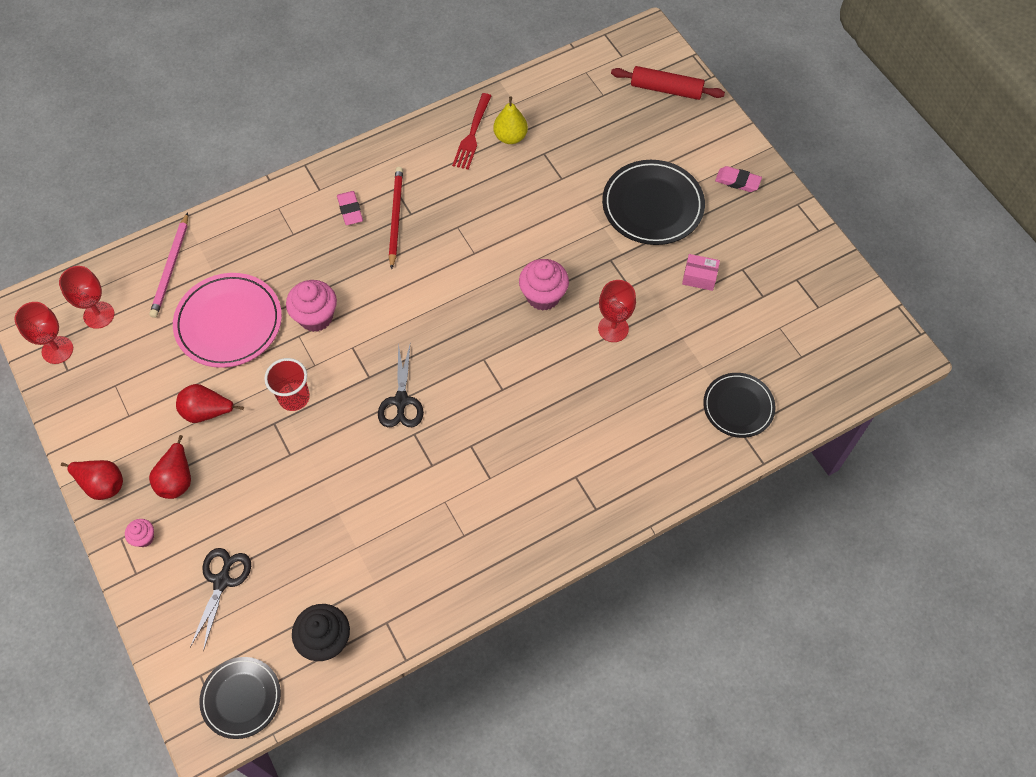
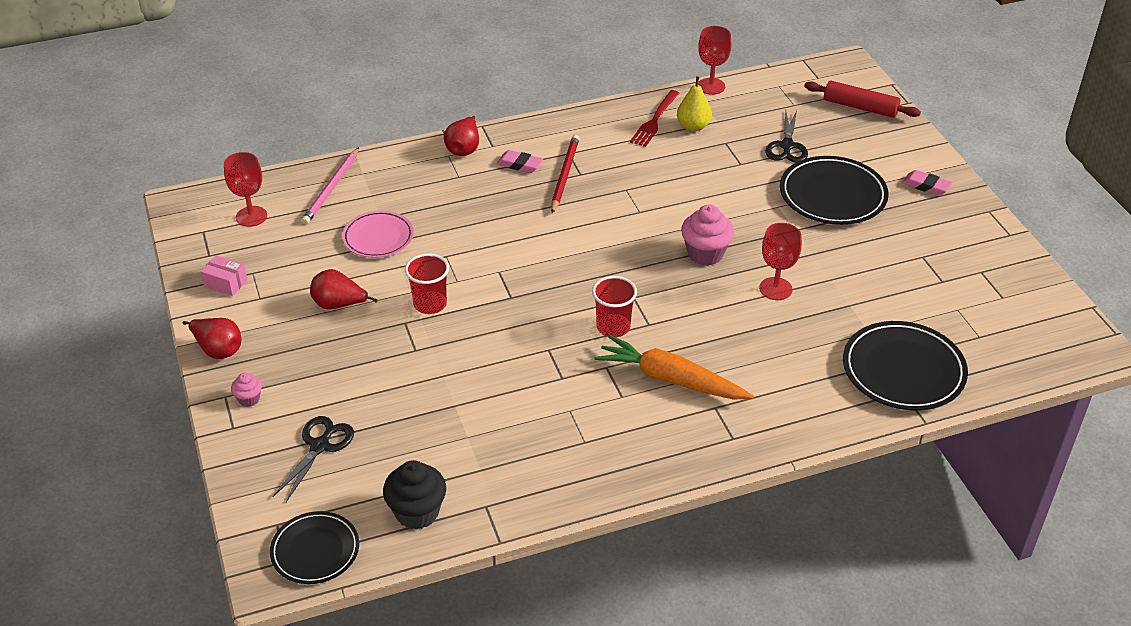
camera: 10 degrees right, 20 degrees down
red goblet [14,302,73,364] -> red goblet moved to [698,26,732,95]
red pear [149,435,191,499] -> red pear moved to [444,116,479,156]
pink plate [173,273,282,368] -> pink plate [342,211,414,258], size x0.64
pink cupcake [286,280,337,332] -> none
pink eraser [337,191,363,225] -> pink eraser turned 60 degrees counterclockwise [496,150,543,173]
black scissors [378,343,424,427] -> black scissors moved to [765,110,808,163]
pink box [682,254,720,291] -> pink box moved to [200,255,248,296]
black plate [703,373,775,438] -> black plate [843,321,968,410], size x1.56
none -> red cup [592,276,637,337]
none -> orange carrot [595,335,754,400]

